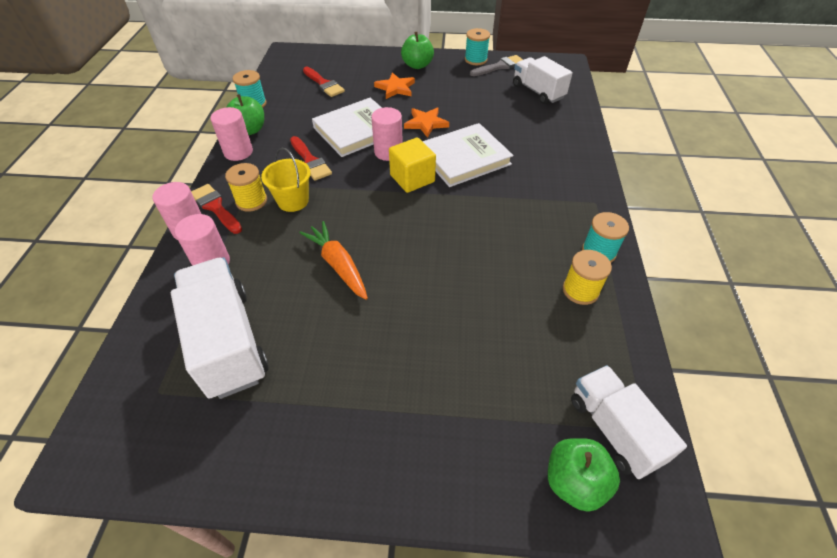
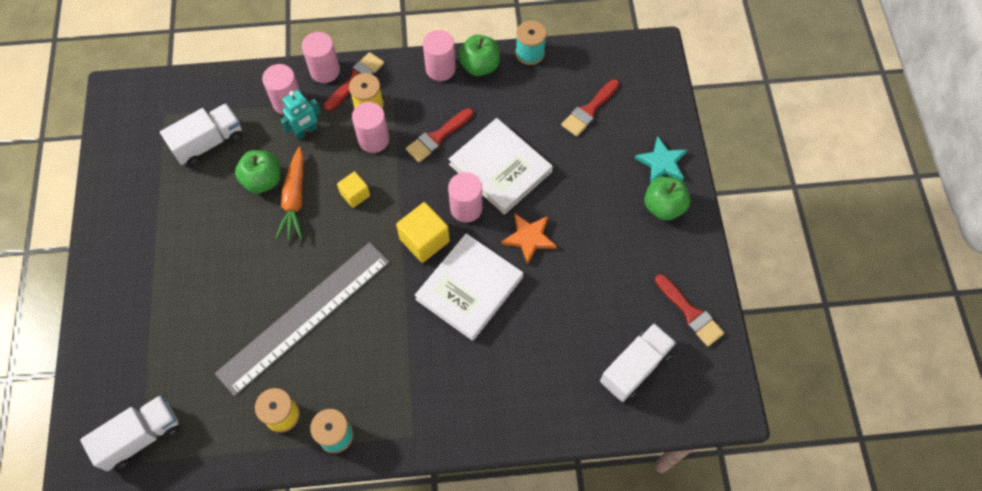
camera: 80 degrees right, 15 degrees up
white truck [171,257,269,399] -> white truck [160,104,242,166], size x0.66
yellow bucket [261,148,311,212] -> pink cylinder [352,102,389,153]
orange carrot [299,221,368,300] -> orange carrot turned 135 degrees clockwise [275,147,304,239]
orange star [374,72,415,99] -> none
white book [422,123,514,187] -> white book turned 75 degrees clockwise [415,233,523,341]
turquoise spool [465,28,490,65] -> none
grey brush [470,55,523,76] -> red brush [655,274,725,347]
green apple [548,438,620,512] -> green apple moved to [235,150,281,193]
none -> grey ruler [215,242,390,396]
none -> turquoise robot [280,90,321,139]
none -> yellow cube [337,172,370,208]
none -> turquoise star [635,136,687,184]

